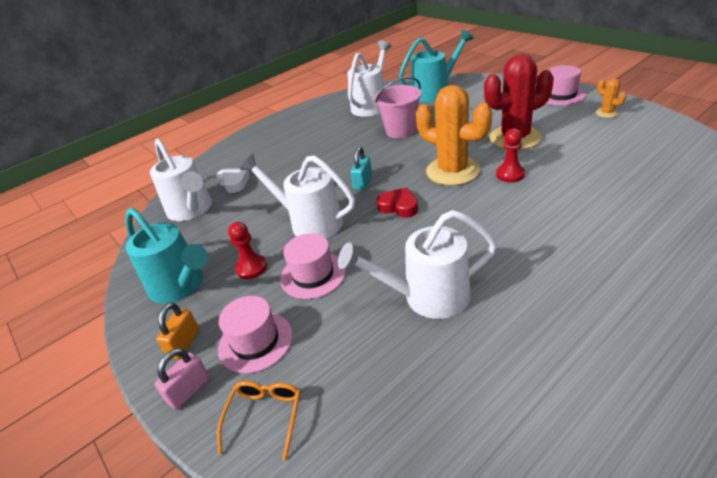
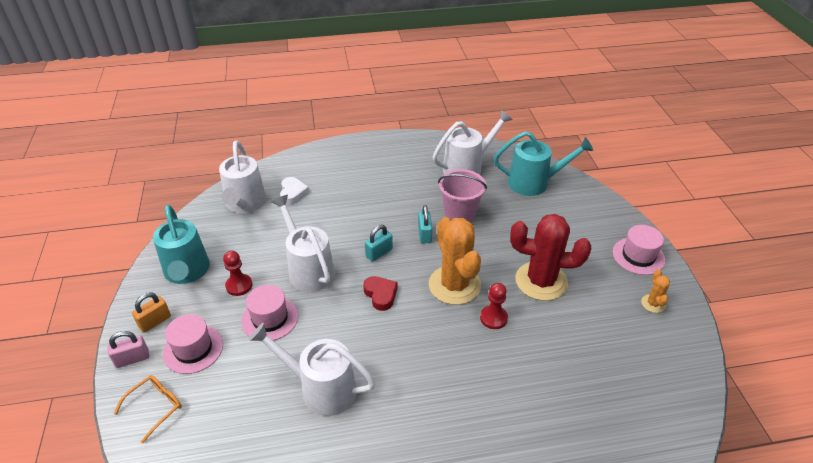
camera: 25 degrees right, 5 degrees up
none -> turquoise padlock [418,205,432,243]

